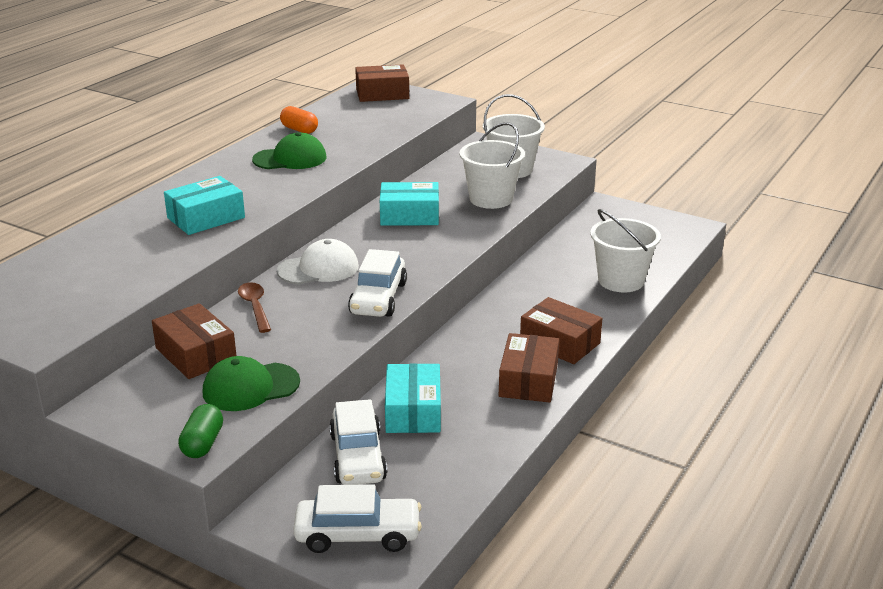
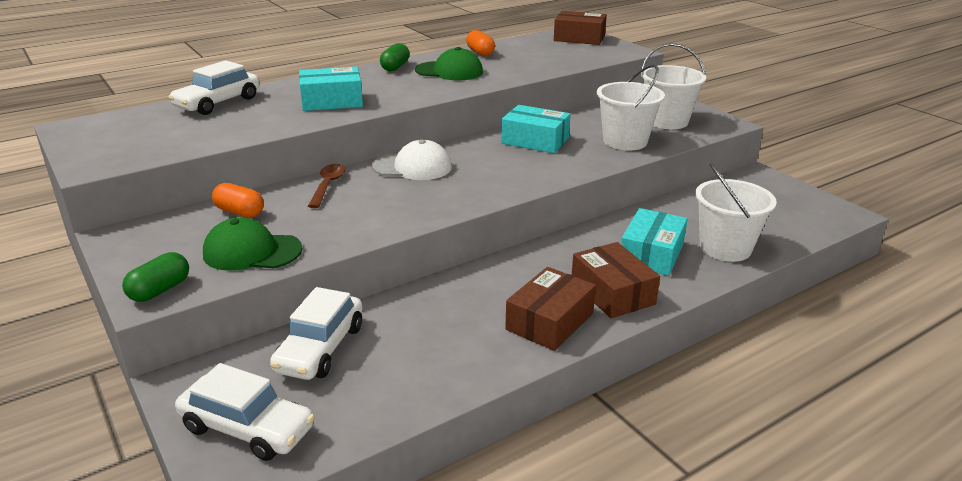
camera: 25 degrees right, 0 degrees up
brown box [152,303,237,379] -> orange capsule [212,183,264,218]
white car [348,249,407,317] -> white car moved to [168,60,260,115]
turquoise box [385,363,441,433] -> turquoise box moved to [621,208,688,276]
none -> green capsule [380,43,410,71]

